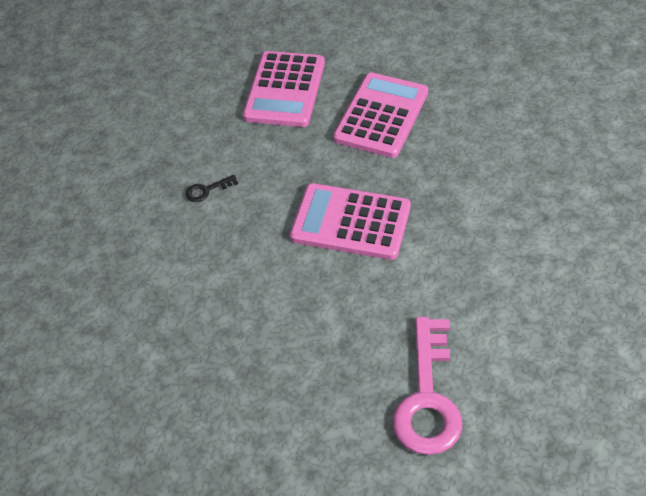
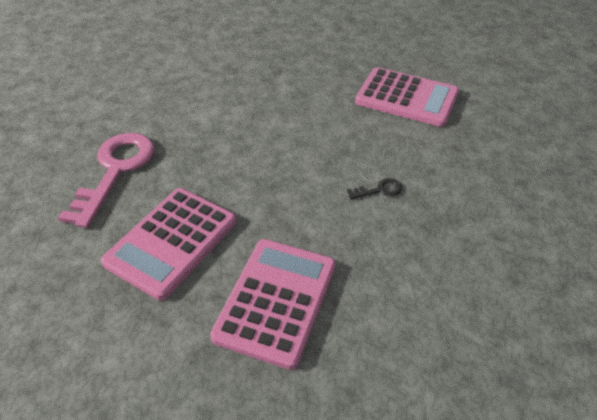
camera: 175 degrees left, 5 degrees down
pink calculator [290,183,411,260] -> pink calculator moved to [355,67,459,127]
pink key [393,317,463,455] -> pink key moved to [58,133,154,228]

